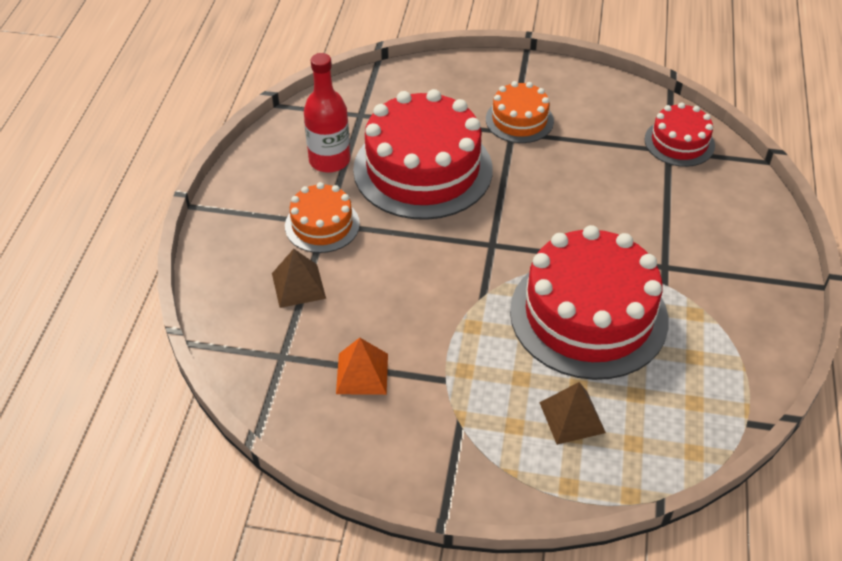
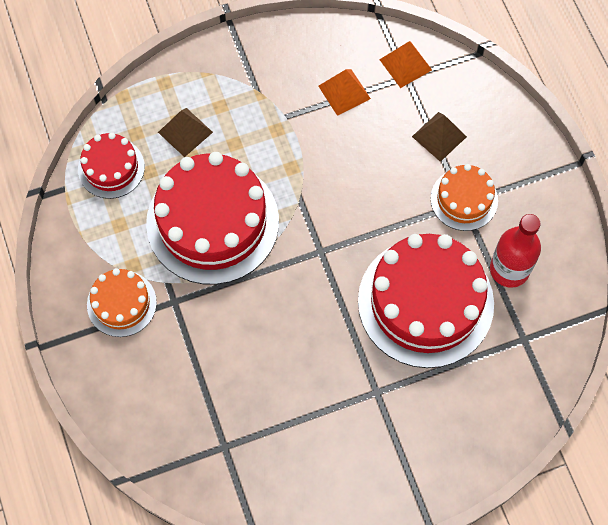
camera: 150 degrees right, 20 degrees up
orange cake [486,81,554,143] -> orange cake moved to [87,268,157,337]
red cake [644,102,715,167] -> red cake moved to [78,132,145,199]
none -> orange pyramid [379,41,432,88]

